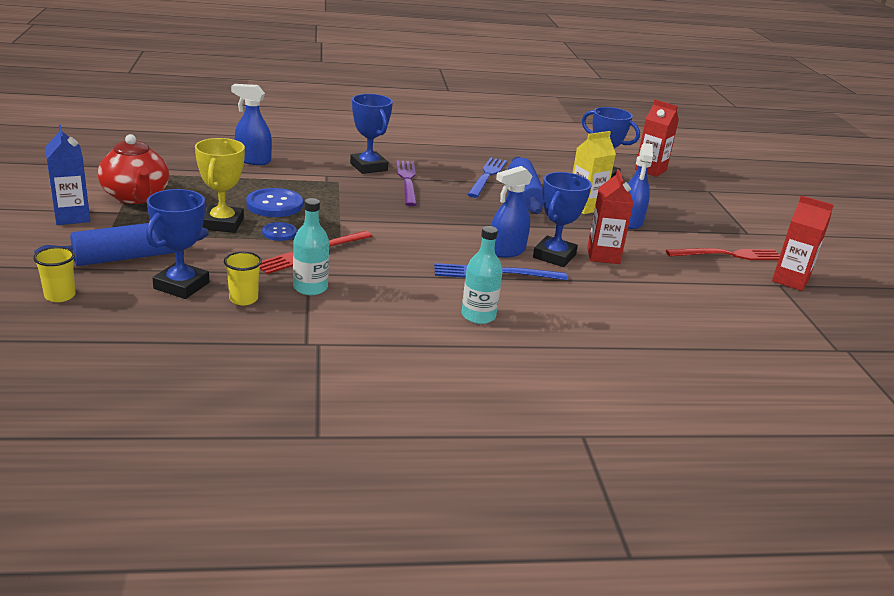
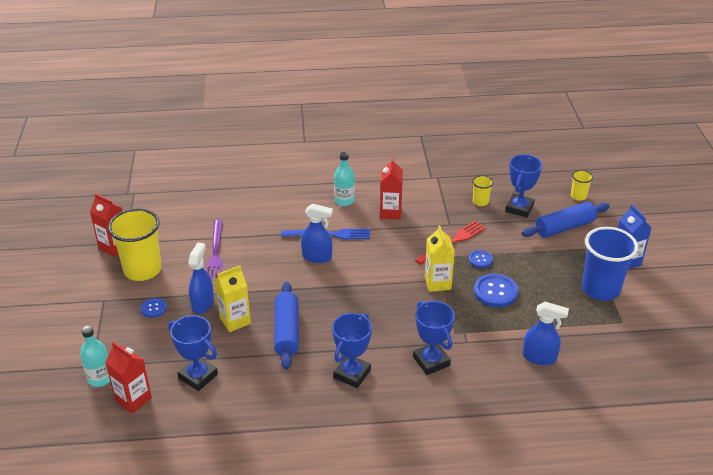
camera: 175 degrees left, 10 degrees up
red teapot [98,134,169,204] -> blue cup [582,227,638,301]
yellow trophy [195,138,245,233] -> none
turquoise bottle [293,198,329,295] -> turquoise bottle moved to [80,326,110,387]
purple fork [396,160,417,206] -> purple fork moved to [206,220,223,281]
blue fork [467,158,507,198] -> none
blue spray bottle [491,166,532,258] -> blue spray bottle turned 45 degrees clockwise [301,204,333,263]
blue trophy [533,172,592,267] -> blue trophy moved to [332,313,372,388]
red carton [587,169,634,264] -> red carton moved to [380,157,403,220]
red fork [666,248,780,260] -> yellow cup [108,208,162,281]
none -> blue button [141,298,167,318]
none -> yellow carton [425,225,455,292]

